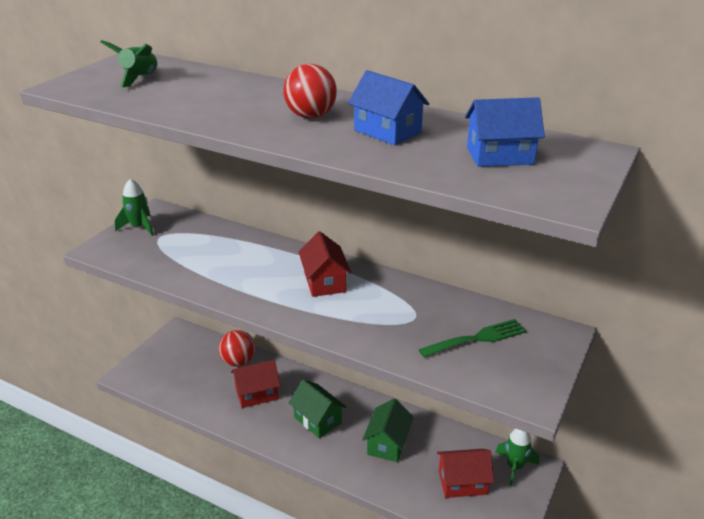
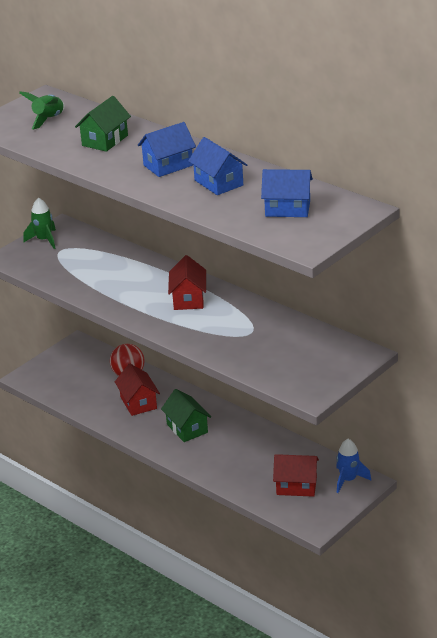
camera: 15 degrees right, 0 degrees up
red house [231,360,281,408] -> red house turned 75 degrees clockwise [115,364,160,416]
red ball [283,64,337,119] -> blue house [138,122,196,177]
green house [362,398,414,462] -> green house moved to [75,96,131,152]
green fork [419,319,527,358] -> none
green rocket [495,428,539,487] -> blue rocket [336,439,371,493]

